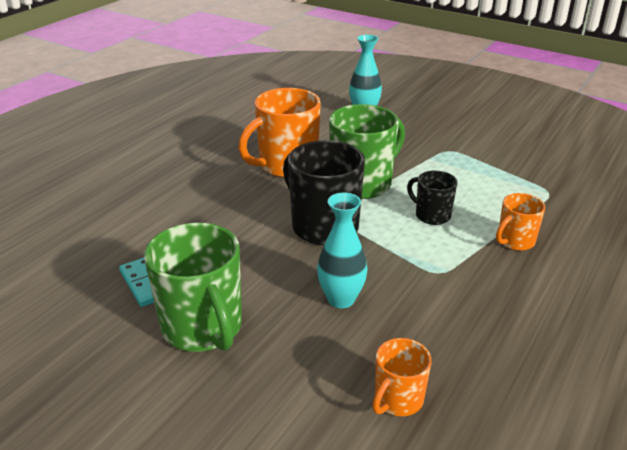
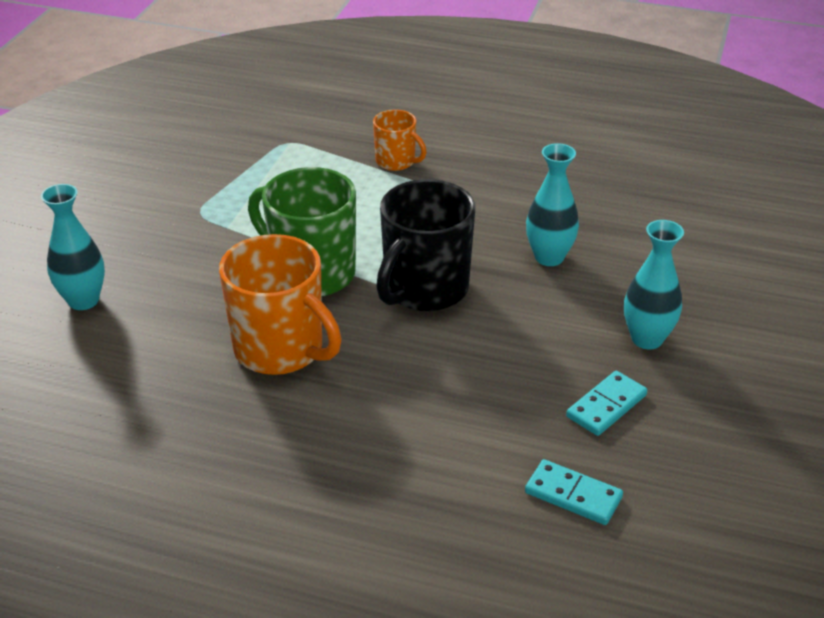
camera: 105 degrees left, 5 degrees up
green mug [144,223,242,352] -> turquoise vase [624,220,684,349]
orange mug [372,338,432,416] -> none
black mug [407,171,457,225] -> none
none -> turquoise domino [525,459,623,525]

